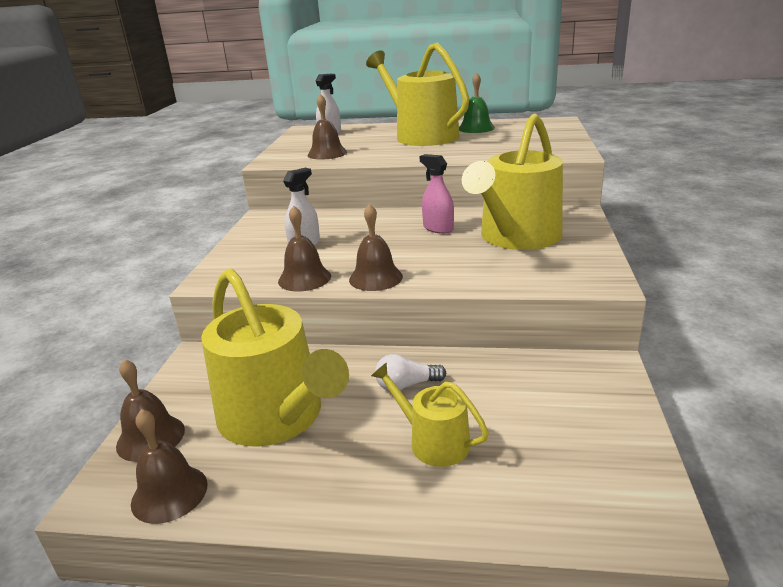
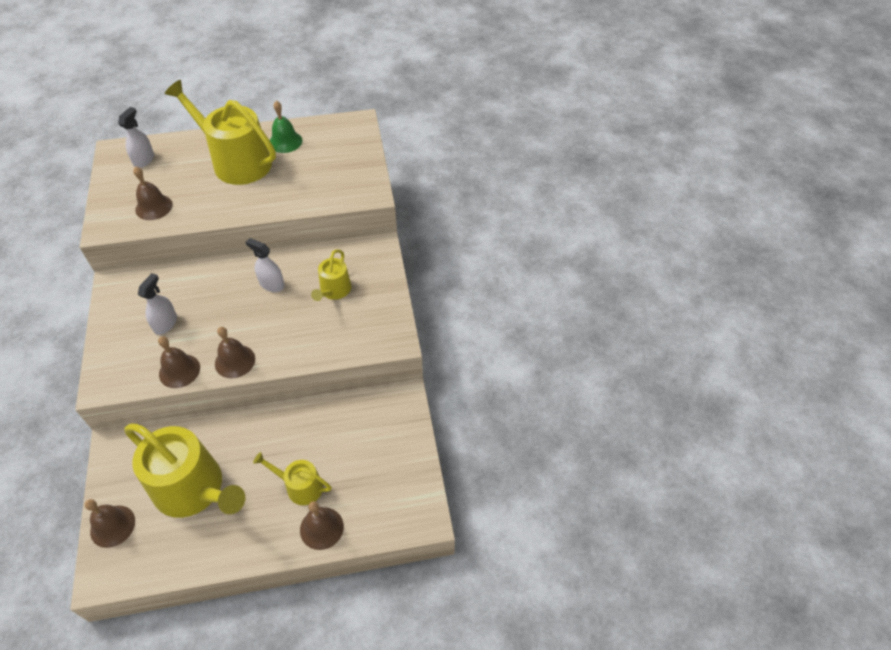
camera: 20 degrees left, 25 degrees up
brown bell [131,409,208,524] -> brown bell moved to [300,501,344,550]
white light bulb [375,354,446,391] -> none
pink spray bottle [419,154,454,234] -> white spray bottle [246,238,285,292]
yellow watering can [462,114,563,250] -> yellow watering can [311,249,352,301], size x0.51

